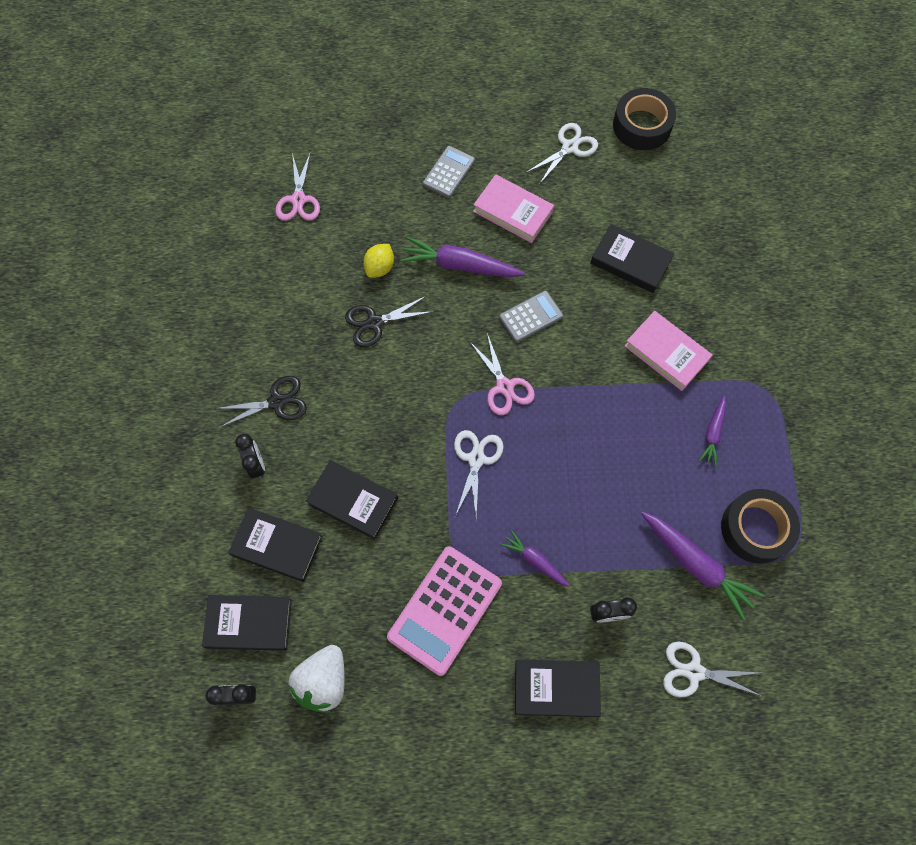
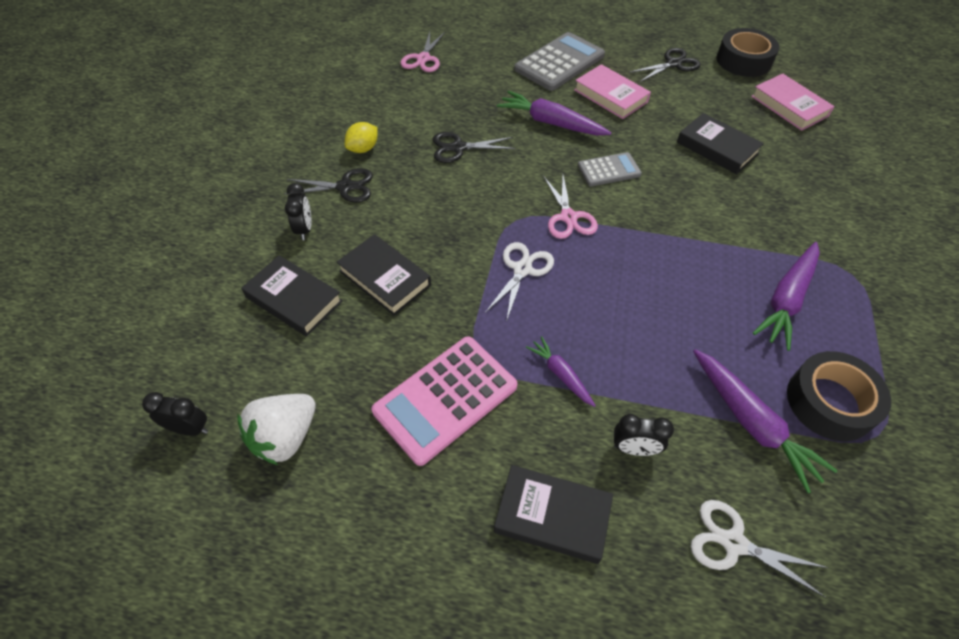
camera: 15 degrees right, 15 degrees down
black book [202,595,292,651] -> none
yellow lemon [363,244,394,278] -> yellow lemon moved to [345,122,378,153]
grey calculator [423,146,475,198] -> grey calculator [514,32,605,91], size x1.75
white scissors [526,123,598,183] -> black scissors [629,48,701,82]
pink book [625,311,713,391] -> pink book moved to [751,73,834,131]
purple carrot [699,396,726,466] -> purple carrot [753,242,820,351], size x1.75

